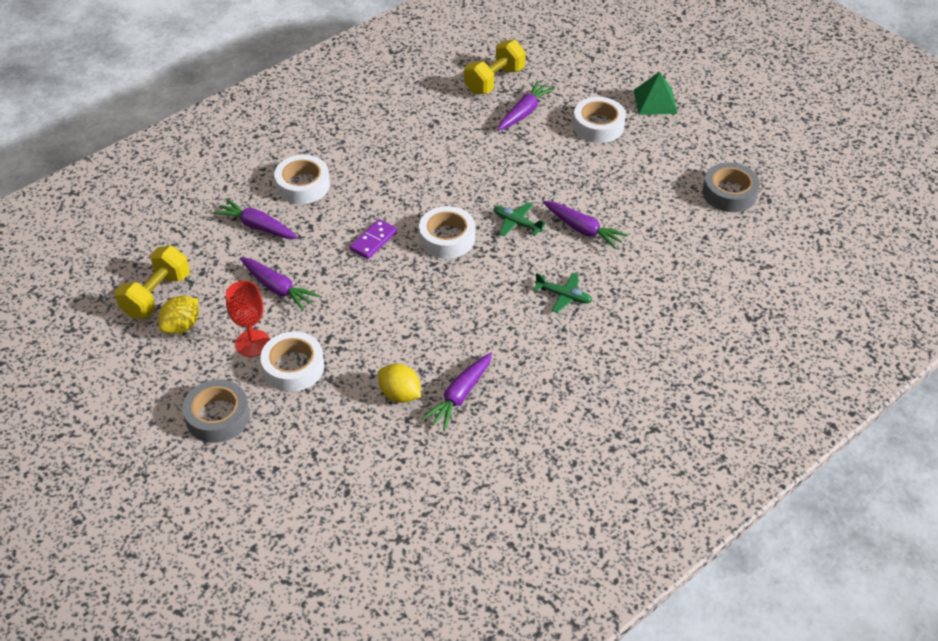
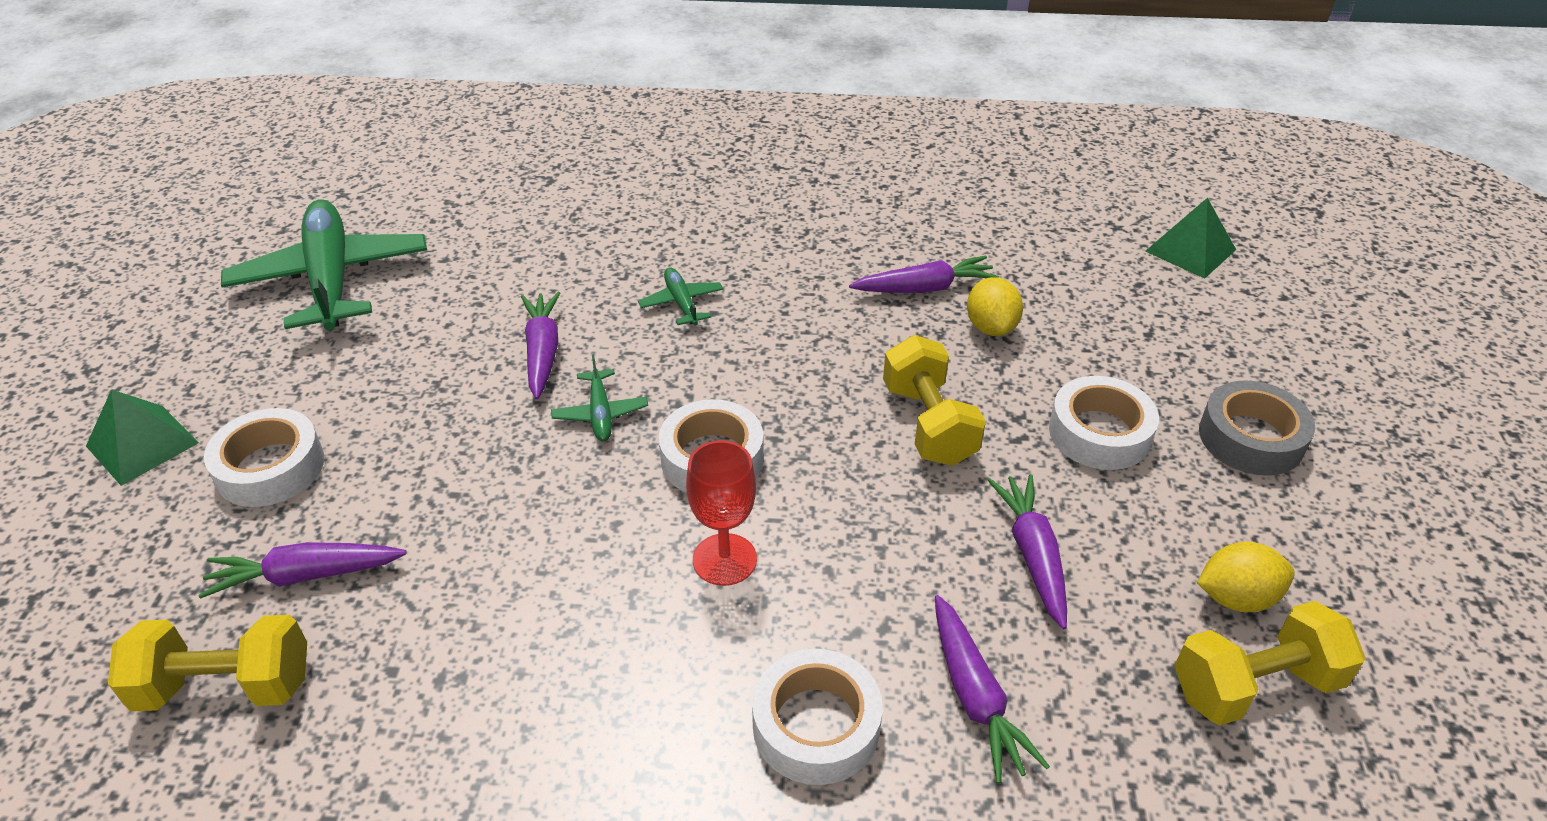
camera: 135 degrees left, 5 degrees down
red goblet [226,281,270,357] -> red goblet moved to [686,440,757,586]
purple domino [350,219,397,259] -> none
grey tape [703,162,760,212] -> green plane [221,199,427,330]
none -> yellow dumbbell [883,335,986,466]
none -> green pyramid [1145,198,1236,279]

